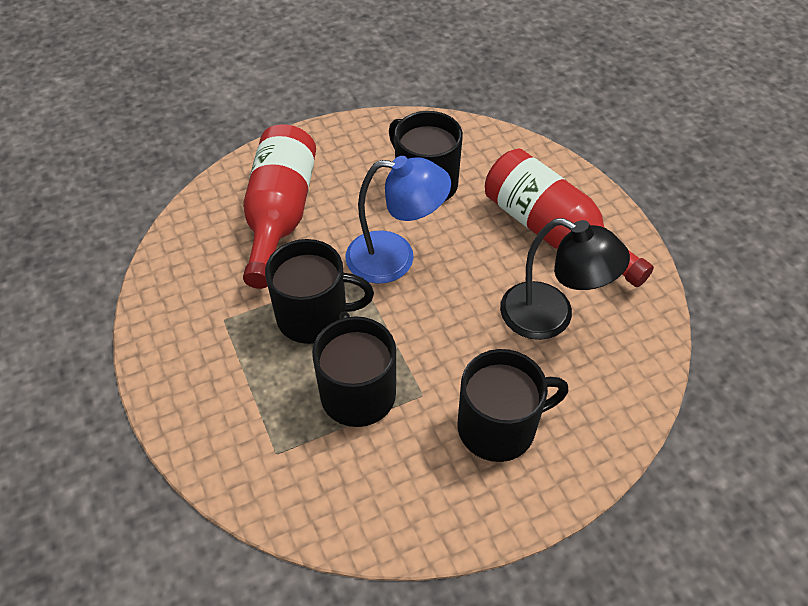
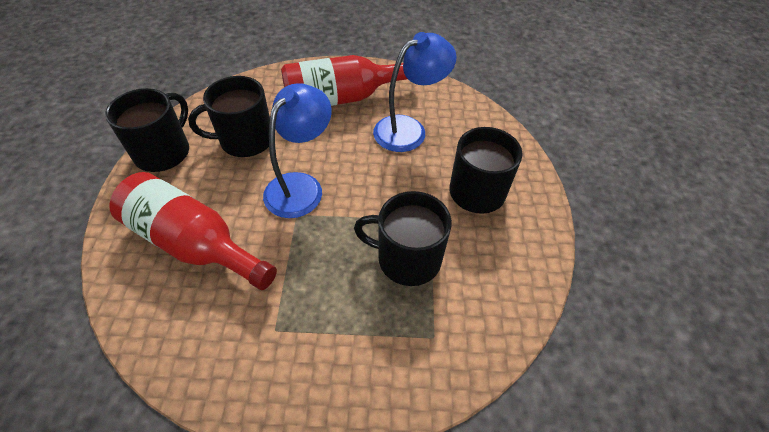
camera: 65 degrees left, 0 degrees up
black mug [265,239,374,344] -> black mug moved to [105,88,189,172]
black lamp [500,218,630,340] -> blue lamp [373,32,457,152]

